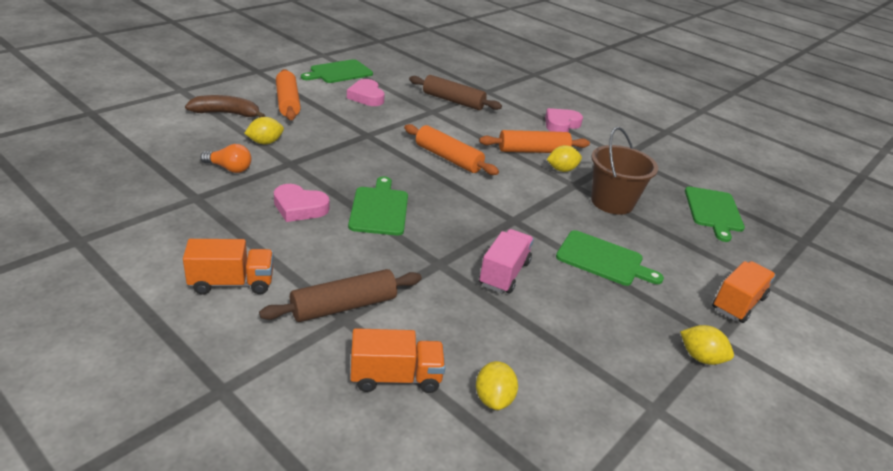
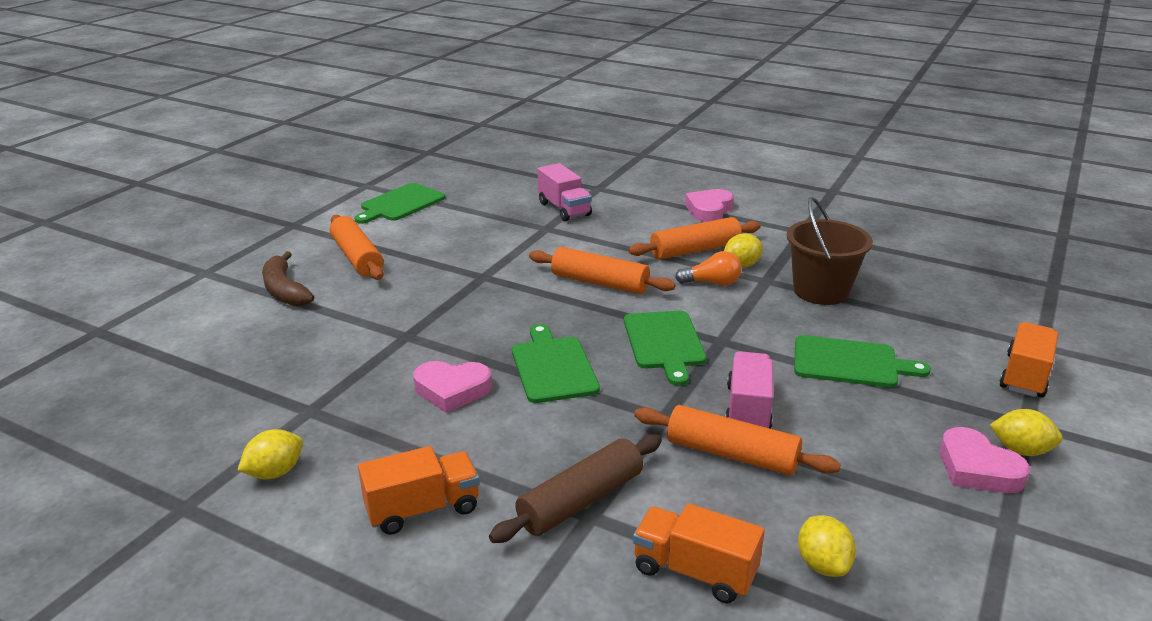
camera: 10 degrees left, 5 degrees down
brown banana [185,95,265,117] -> brown banana turned 105 degrees counterclockwise [262,251,314,307]
orange light bulb [200,144,252,173] -> orange light bulb moved to [675,251,742,286]
yellow lemon [244,117,284,144] -> yellow lemon moved to [238,429,303,479]
pink heart [347,79,385,106] -> pink heart moved to [940,427,1030,493]
orange truck [350,328,445,393] -> orange truck turned 135 degrees counterclockwise [633,503,764,603]
brown rolling pin [409,75,502,110] -> pink truck [538,163,592,221]
green cutting board [685,187,745,242] -> green cutting board moved to [624,311,706,386]
none -> orange rolling pin [634,405,841,475]

